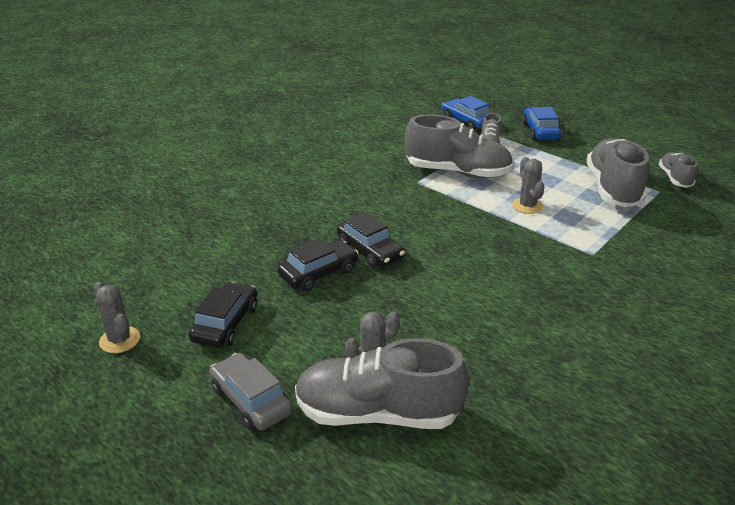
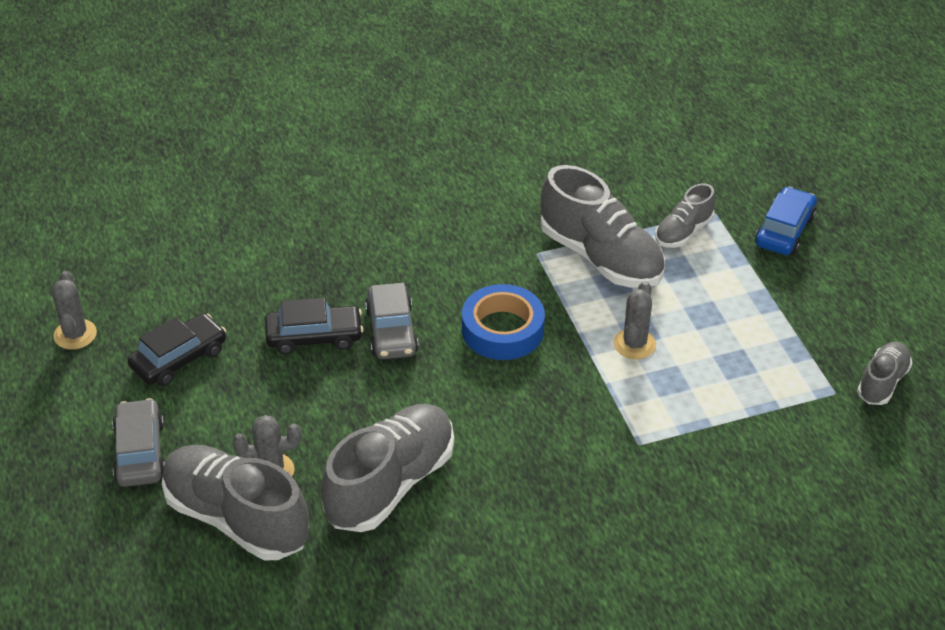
camera: 30 degrees right, 10 degrees up
black car [337,212,405,268] -> grey car [365,283,419,359]
blue car [442,96,490,130] -> none
grey shoe [586,138,649,207] -> grey shoe moved to [321,404,454,532]
none -> blue tape [462,284,545,360]

